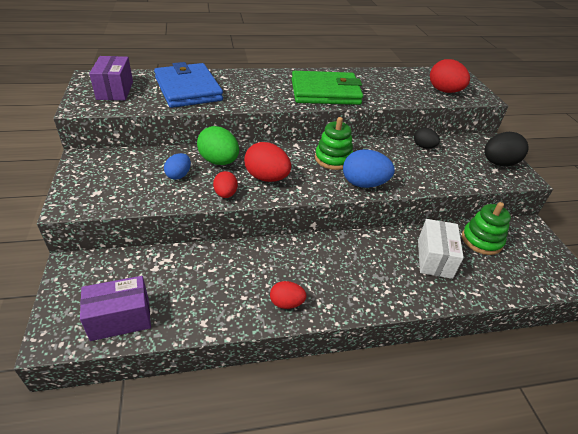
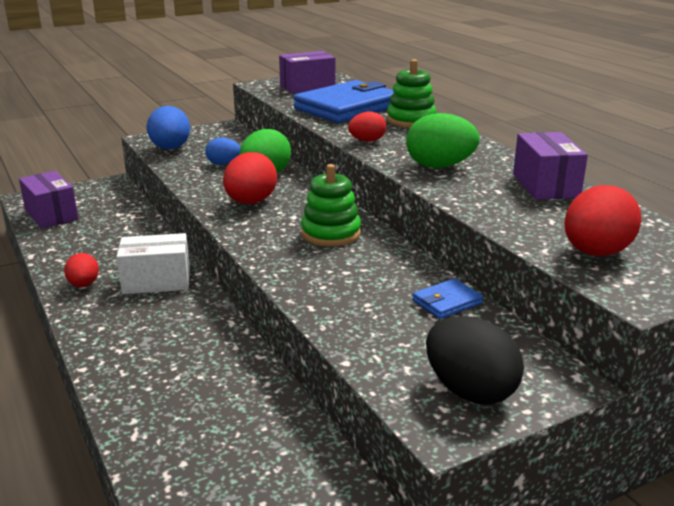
camera: 75 degrees right, 15 degrees down
red egg [213,171,238,198] -> red egg moved to [348,112,386,142]
green wallet [292,71,363,105] -> green egg [406,113,480,168]
blue egg [343,149,395,188] -> blue egg moved to [146,106,190,150]
black egg [414,127,440,148] -> blue wallet [412,278,483,319]
white box [418,219,464,279] -> white box moved to [116,233,190,294]
green stacking toy [462,202,511,255] -> green stacking toy moved to [387,59,437,128]
none -> purple box [513,132,588,200]

